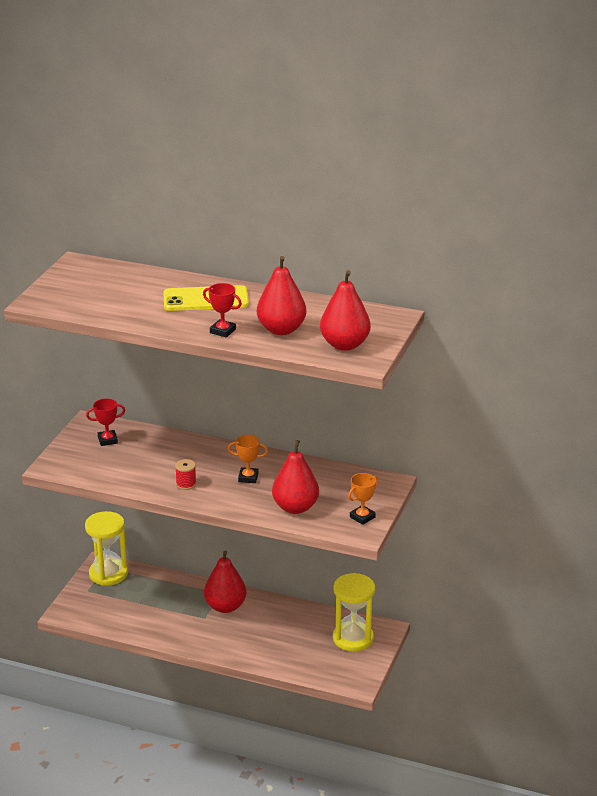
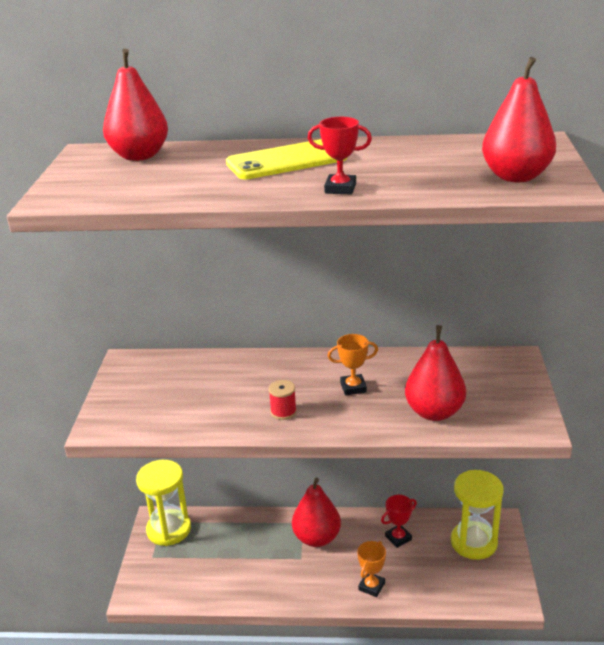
camera: 15 degrees left, 0 degrees up
red trophy [86,399,125,446] -> red trophy moved to [381,495,417,548]
red pear [257,256,306,335] -> red pear moved to [103,49,168,161]
orange trophy [348,473,378,525] -> orange trophy moved to [357,541,386,597]

